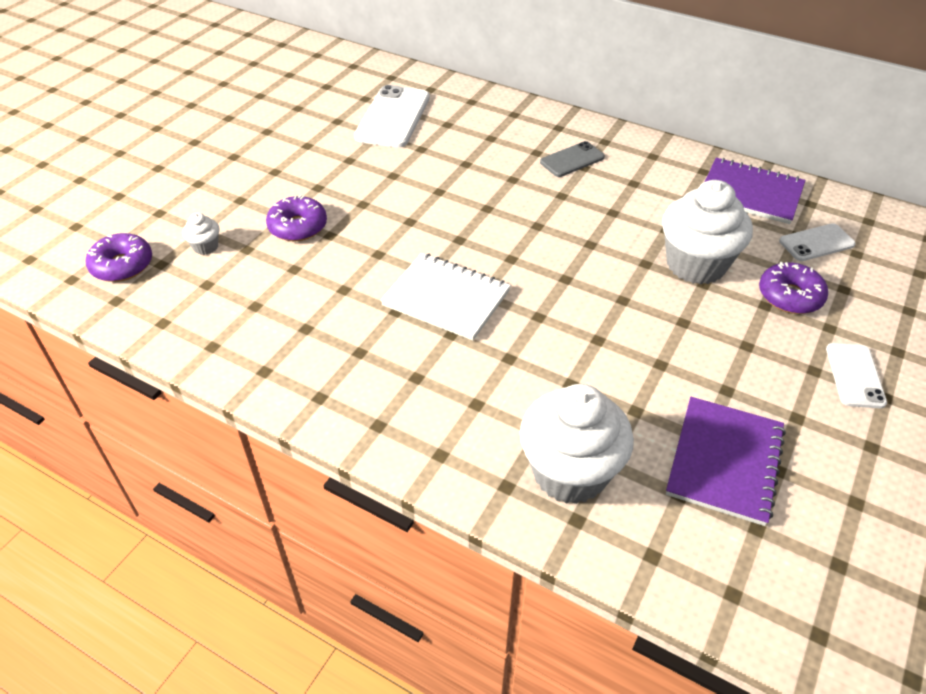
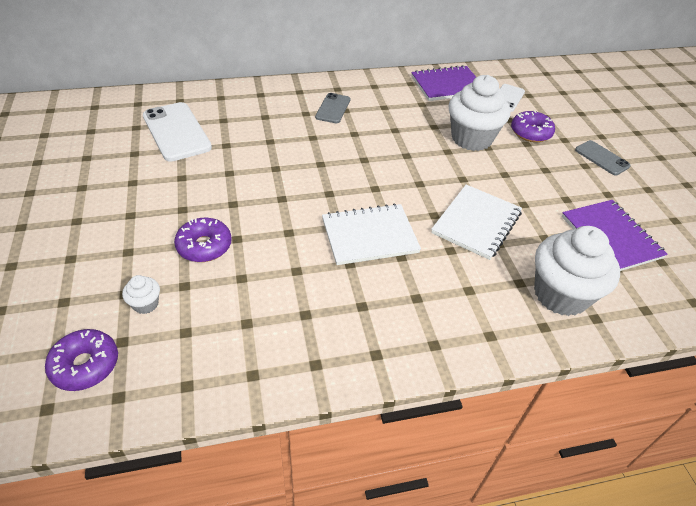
camera: 45 degrees left, 0 degrees up
white phone [826,343,887,408] -> grey phone [575,140,631,175]
none -> white notebook [431,185,522,260]

